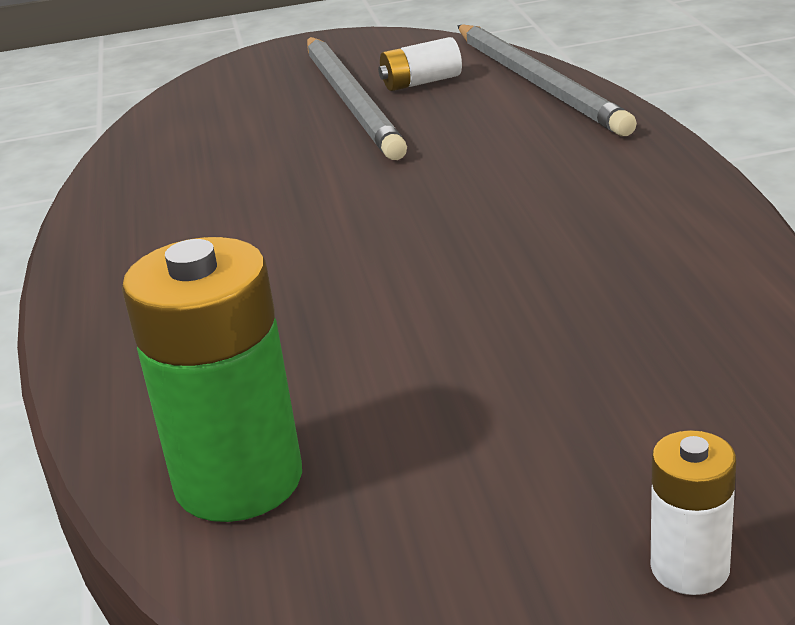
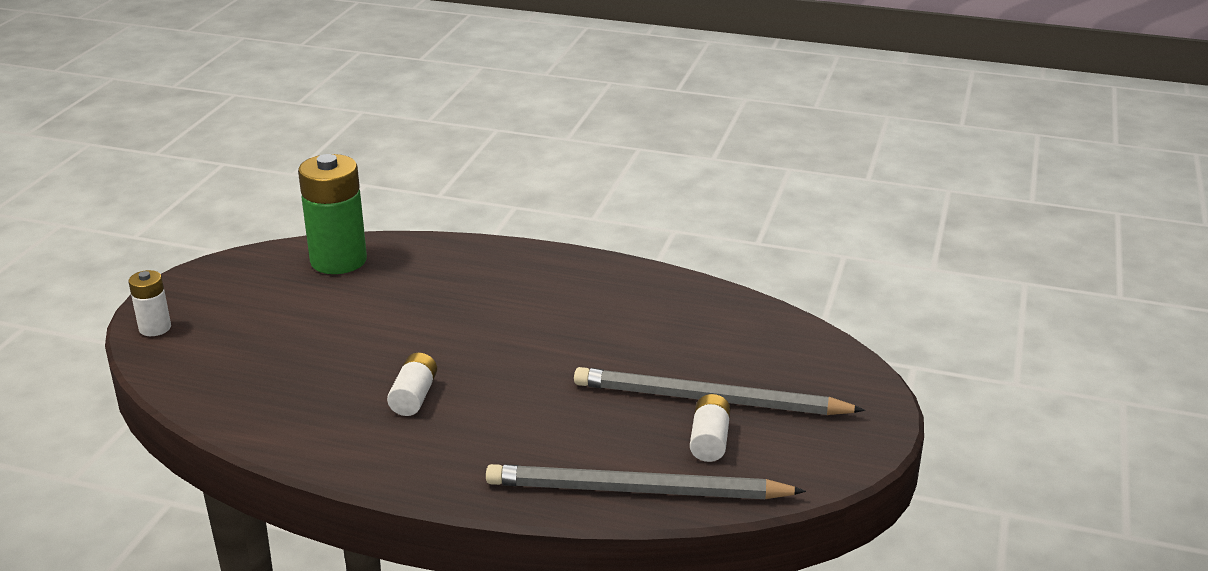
camera: 115 degrees right, 0 degrees up
none -> white battery [387,353,437,416]

